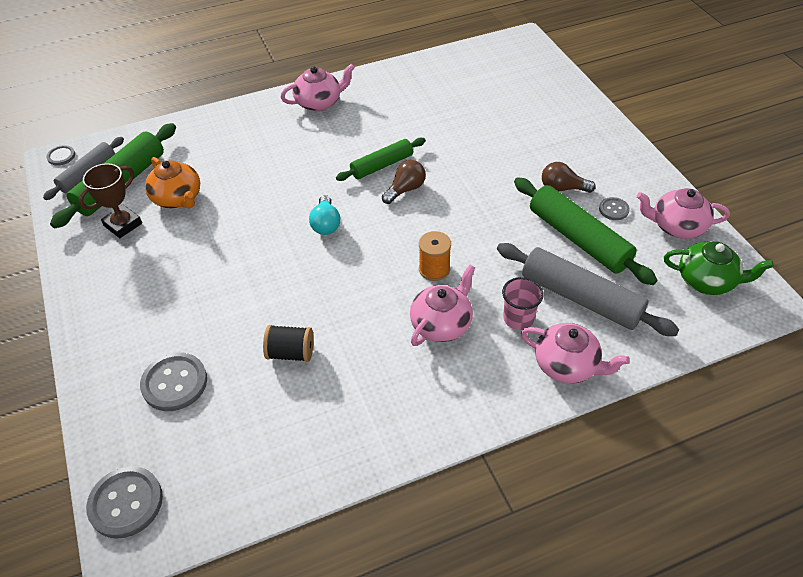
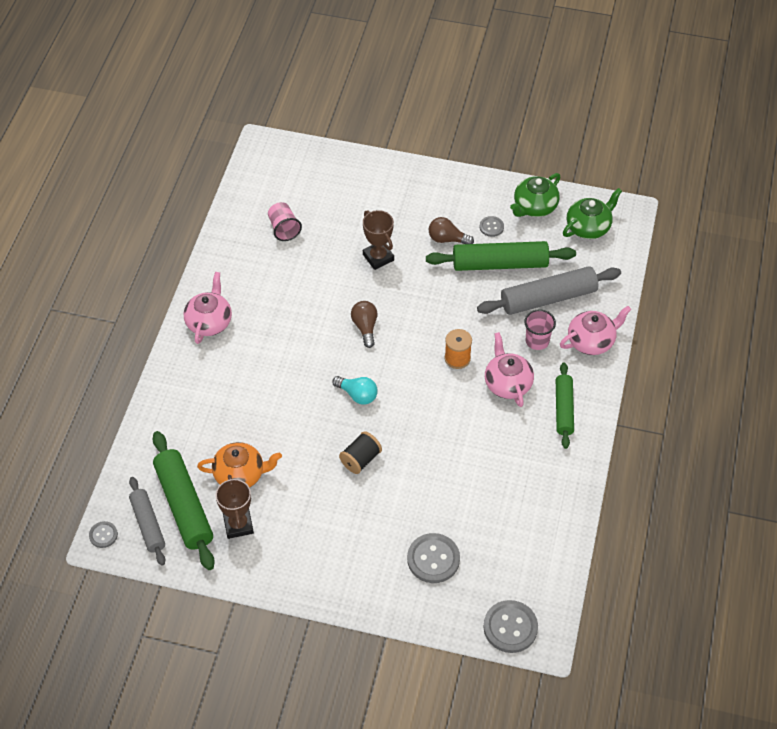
camera: 55 degrees left, 5 degrees up
black spool [263,325,314,362] -> black spool moved to [339,431,382,474]
green rolling pin [336,138,426,181] -> green rolling pin moved to [556,362,574,449]
brown light bulb [542,162,596,193] -> brown light bulb turned 60 degrees clockwise [429,217,474,244]
pink teapot [637,188,730,239] -> green teapot [510,173,561,217]
none -> pink cup [268,202,302,241]
none -> brown trophy [363,210,394,270]

